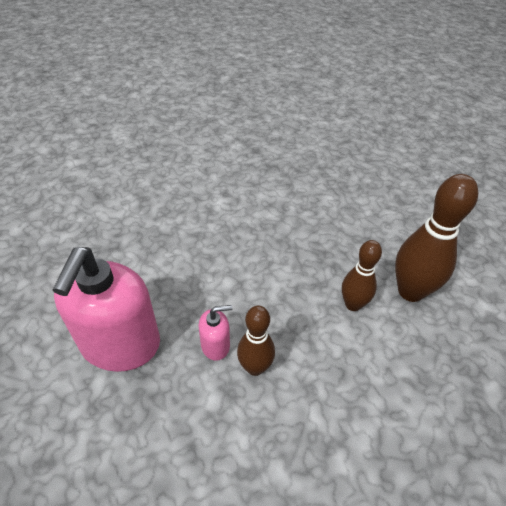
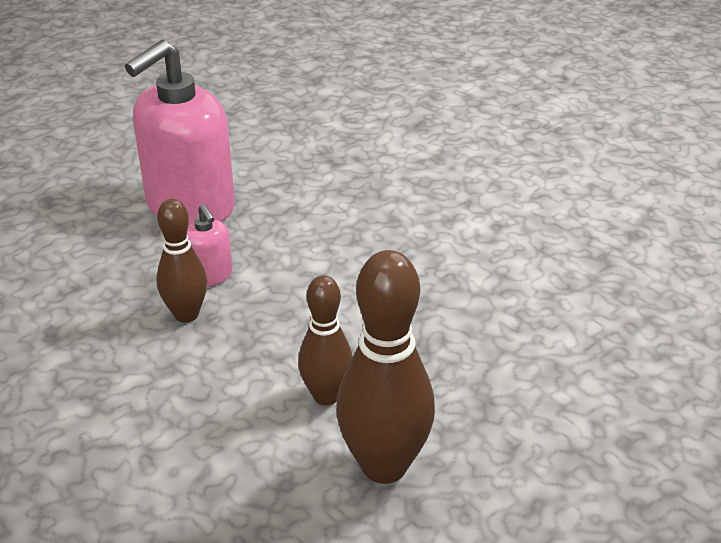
camera: 75 degrees right, 10 degrees down
pink soap dispenser [53,247,160,372] -> pink soap dispenser turned 45 degrees counterclockwise [125,40,235,226]

